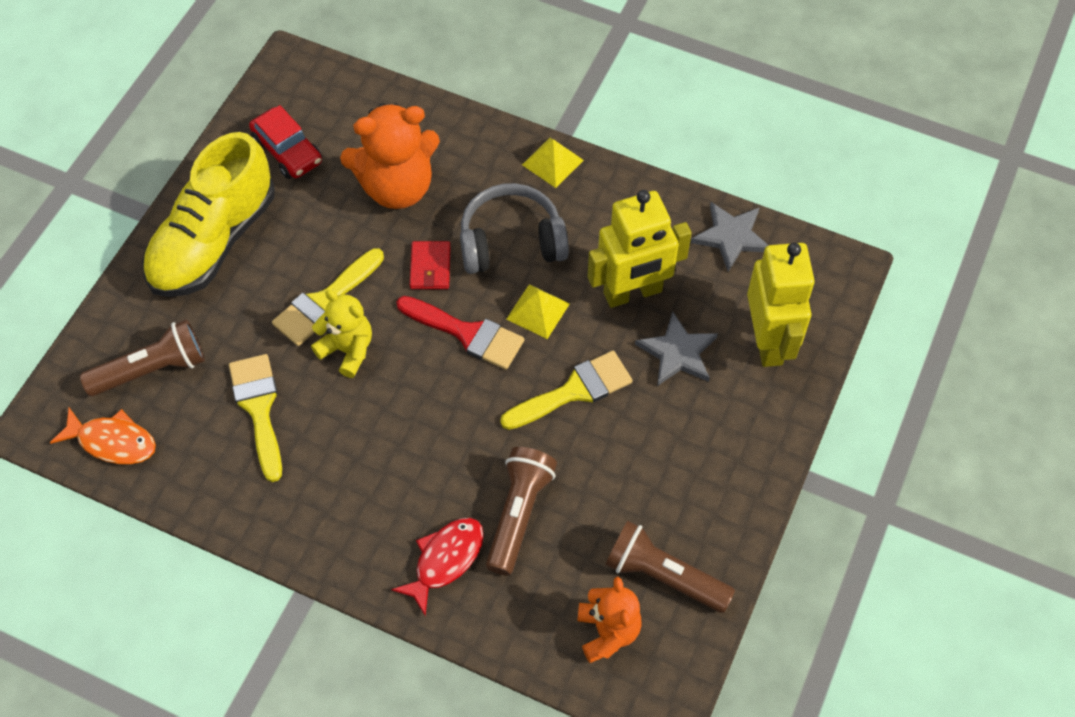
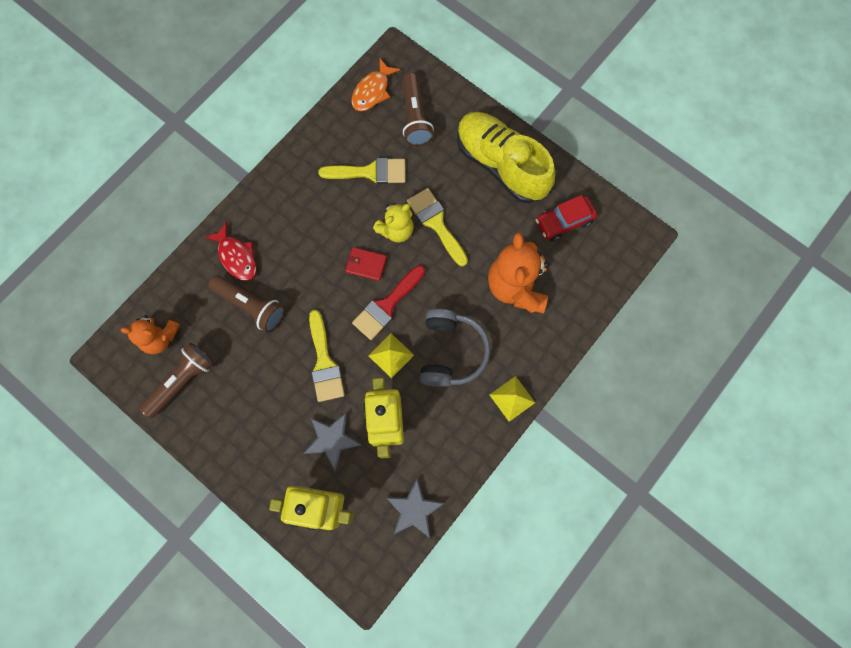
camera: 105 degrees right, 15 degrees up
red wallet [410,241,451,289] -> red wallet moved to [345,247,387,281]

